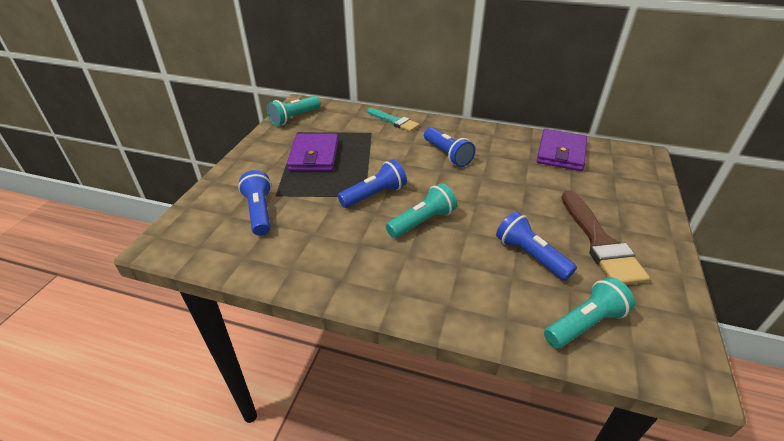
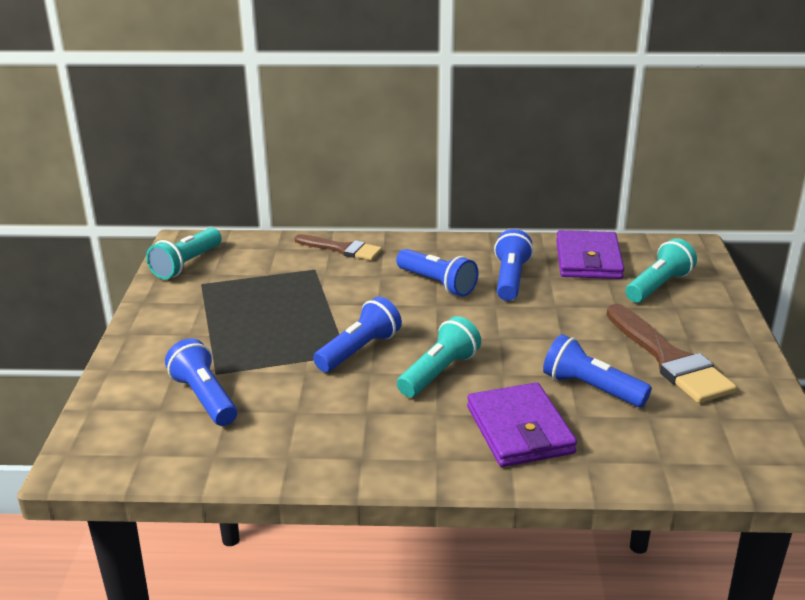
camera: 15 degrees left, 10 degrees down
purple wallet [287,134,338,171] -> purple wallet moved to [467,382,577,467]
turquoise brush [367,108,420,132] -> brown brush [294,234,382,260]
turquoise flashlight [544,277,635,348] -> turquoise flashlight moved to [625,238,697,303]
none -> blue flashlight [494,229,533,301]

